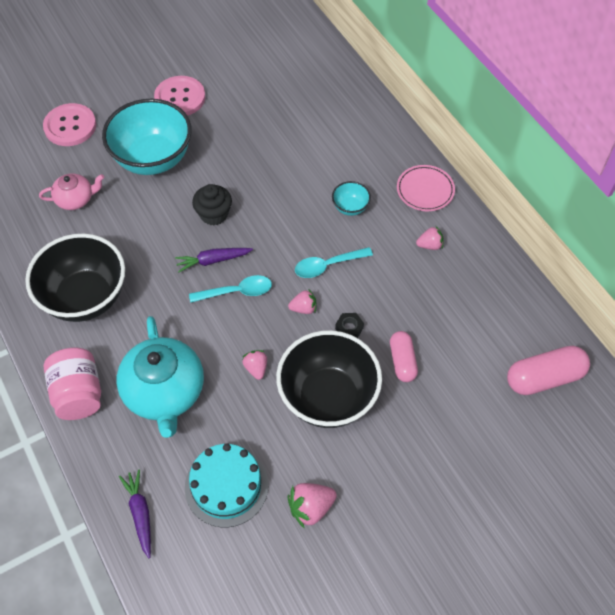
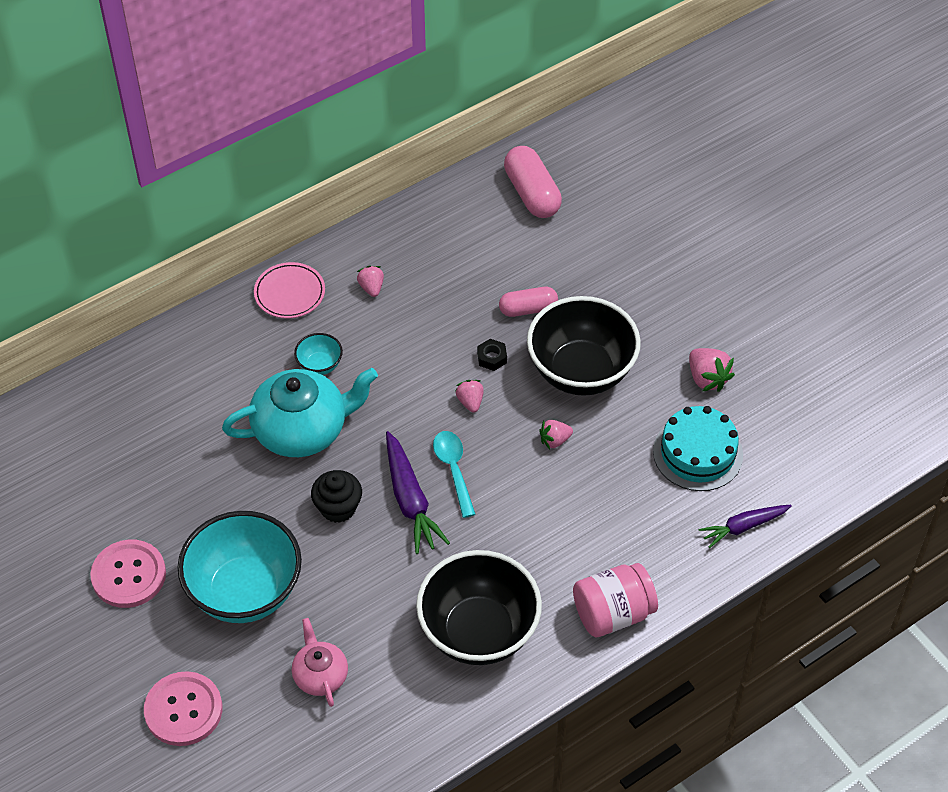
camera: 95 degrees left, 5 degrees down
turquoise teapot [117,316,204,438] -> turquoise teapot moved to [222,368,378,457]
purple carrot [175,248,253,272] -> purple carrot [386,431,450,554], size x1.50
turquoise spoon [295,247,373,278] -> none

